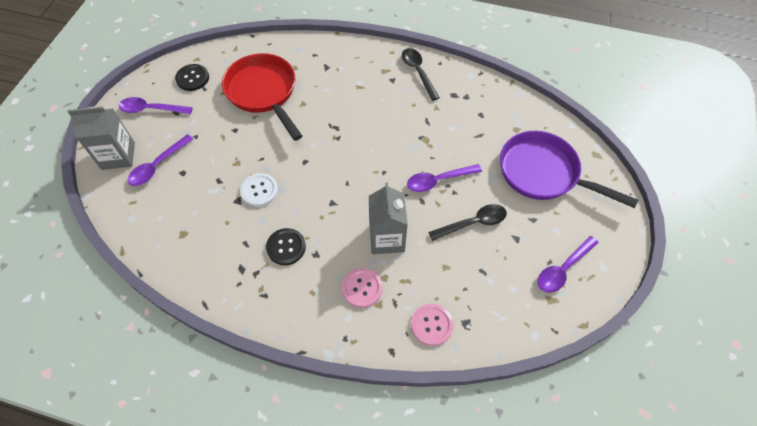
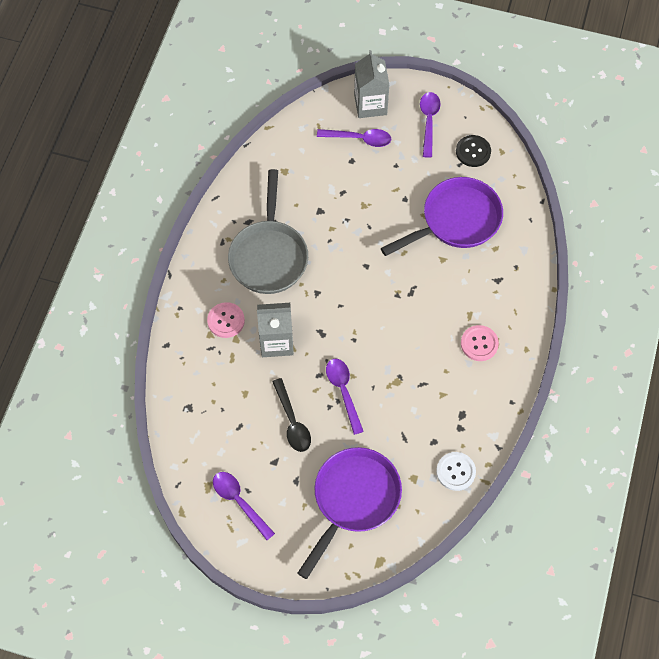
camera: 90 degrees right, 5 degrees up
purple spoon [128,134,193,186] -> purple spoon turned 150 degrees clockwise [317,129,391,147]
red pan [222,53,302,141] -> purple pan [381,177,503,256]
white button [240,173,278,207] -> white button moved to [436,452,476,491]
black button [266,228,306,265] -> grey pan [228,169,308,294]
black spoon [402,48,440,101] -> none
pink button [411,304,454,346] -> pink button moved to [461,325,499,361]

